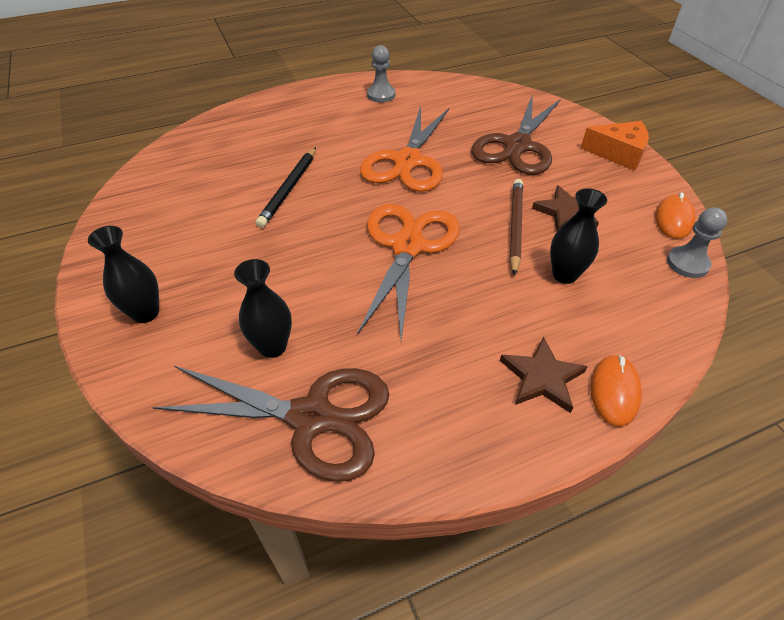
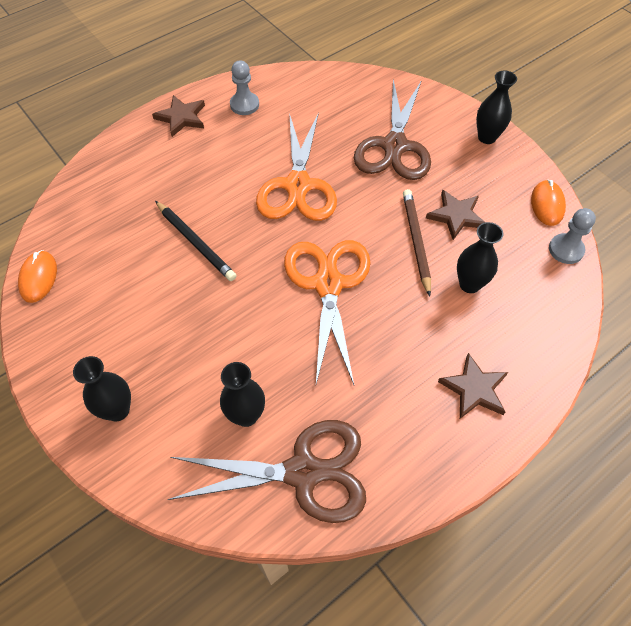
camera: 15 degrees left, 10 degrees up
black pencil [256,147,316,228] -> black pencil turned 45 degrees counterclockwise [155,201,237,281]
orange cheese [581,121,649,171] -> black vase [476,71,517,144]
orange mouse [590,354,642,427] -> orange mouse moved to [18,250,57,303]
none -> brown star [152,95,205,137]

